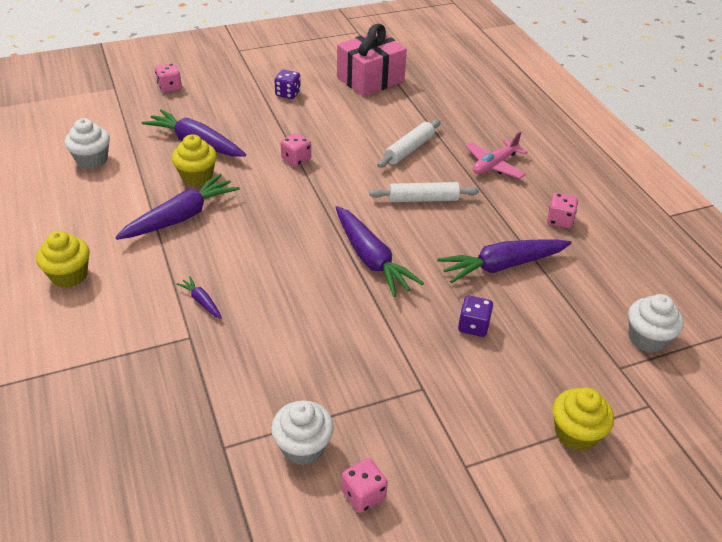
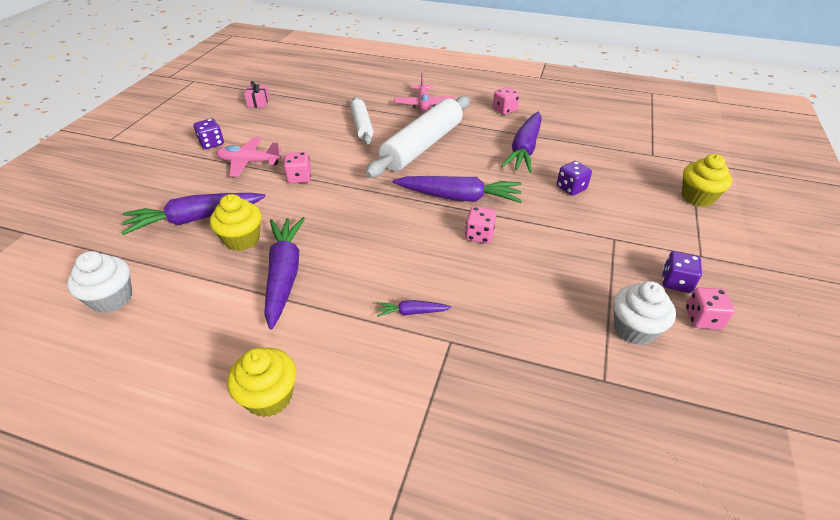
camera: 50 degrees left, 0 degrees up
pink dice [155,63,182,93] -> pink dice moved to [465,206,496,244]
pink gift [337,24,407,97] -> pink gift [244,81,270,108], size x0.41
white rolling pin [369,182,479,202] -> white rolling pin [365,96,470,178], size x1.80
white cupcake [628,294,684,353] -> none
none -> pink plane [216,137,282,177]
none -> purple dice [662,251,702,293]

